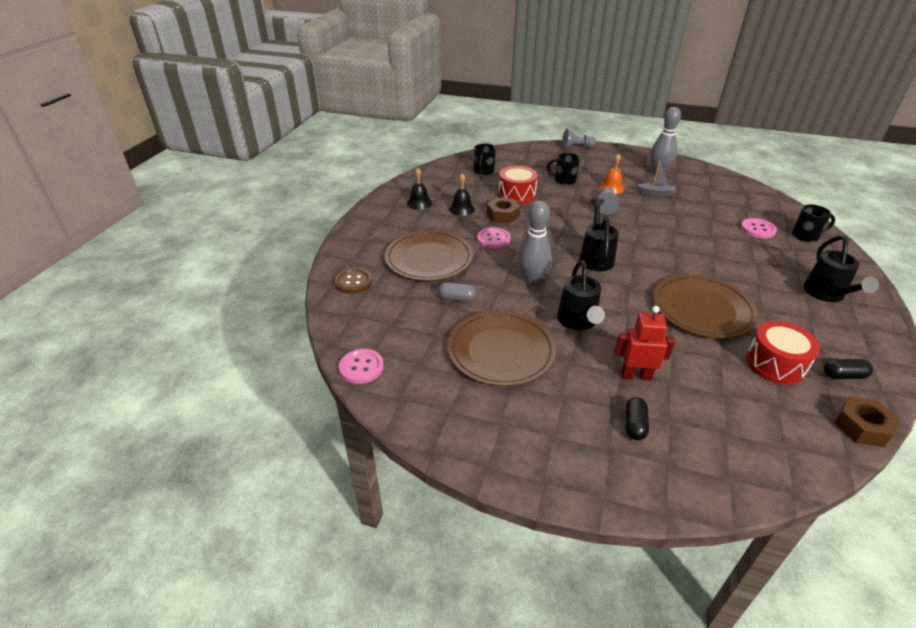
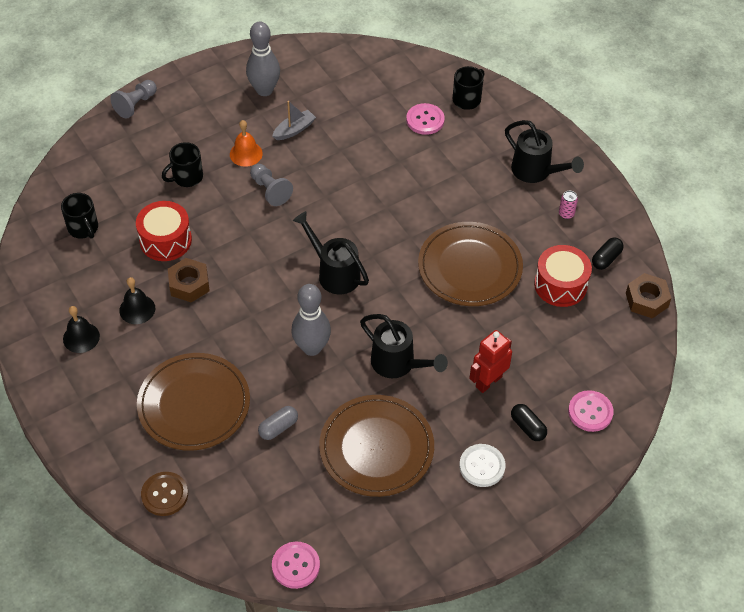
camera: 50 degrees left, 15 degrees up
pink button [477,227,511,249] -> pink button moved to [568,390,614,432]
none -> white button [459,444,506,487]
none -> pink can [559,191,578,219]

